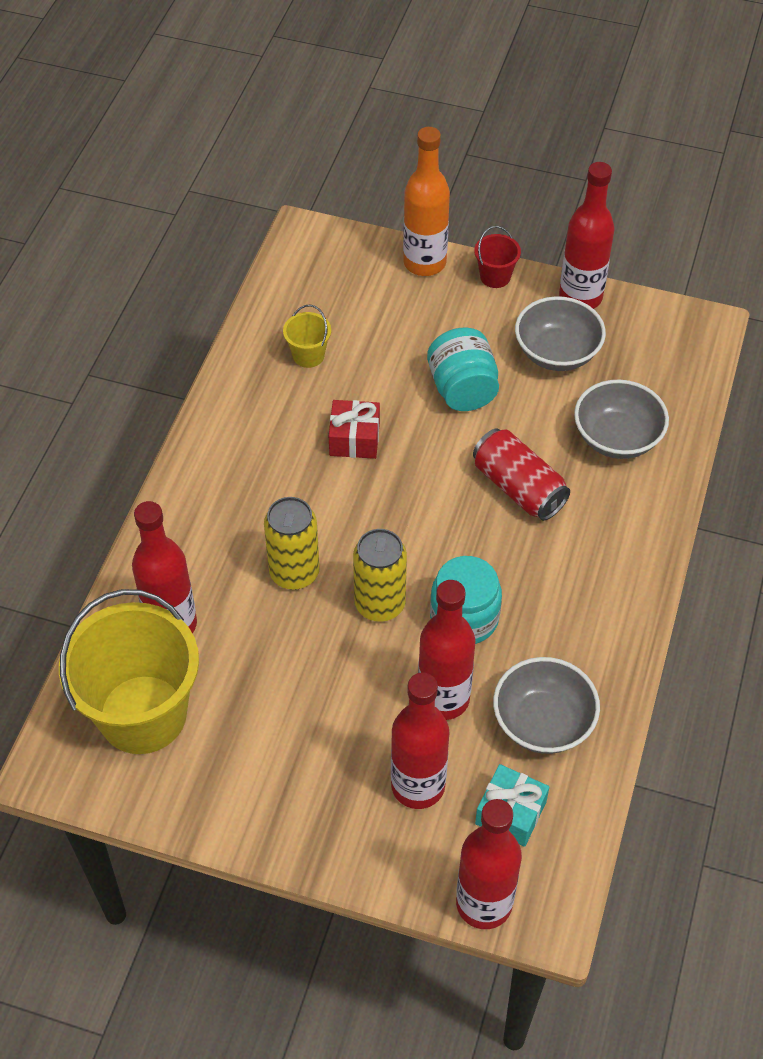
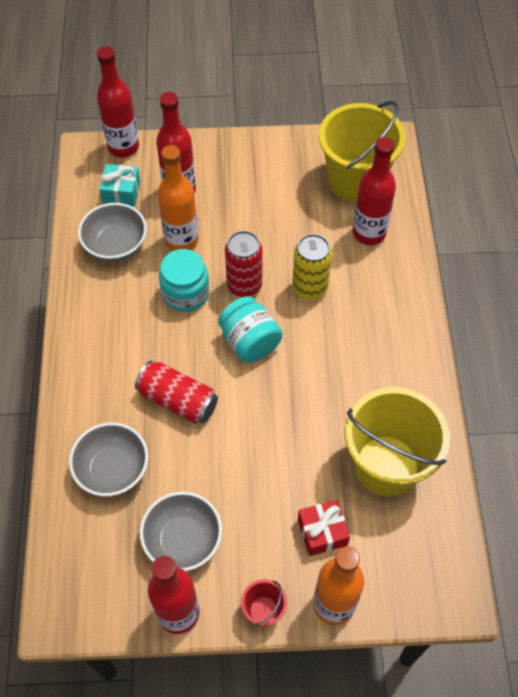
camera: 160 degrees right, 5 degrees up
yellow bucket [283,305,331,368] -> yellow bucket [345,387,450,497], size x2.38
red gift [329,400,380,459] -> red gift moved to [298,500,350,556]
yellow can [353,529,407,622] -> red can [225,231,263,297]
red bottle [418,580,475,720] -> orange bottle [158,145,198,251]
turquoise jar [427,328,499,411] -> turquoise jar moved to [218,296,283,363]

